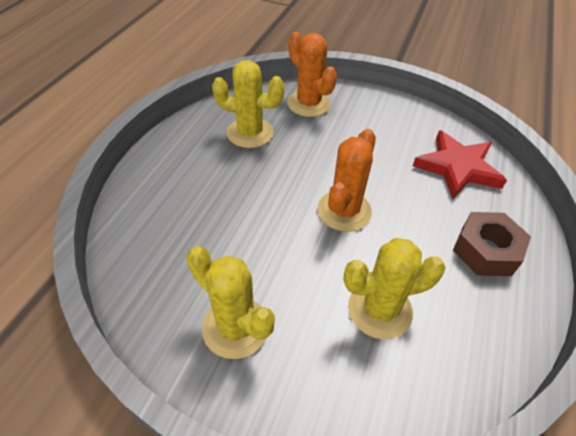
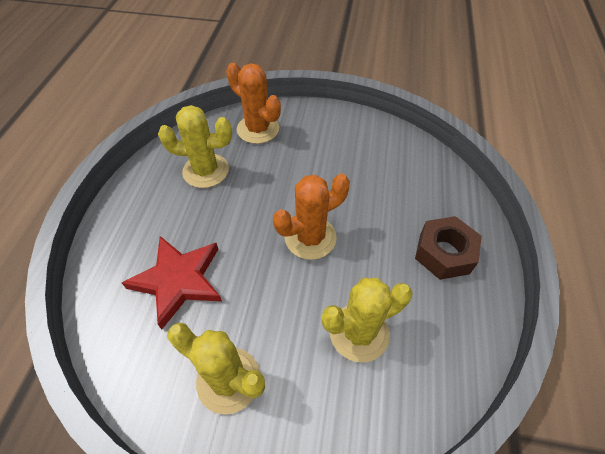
camera: 10 degrees left, 5 degrees up
orange cactus [318,129,376,232] -> orange cactus turned 45 degrees clockwise [273,174,350,260]
red star [413,130,507,199] -> red star moved to [122,236,222,329]

